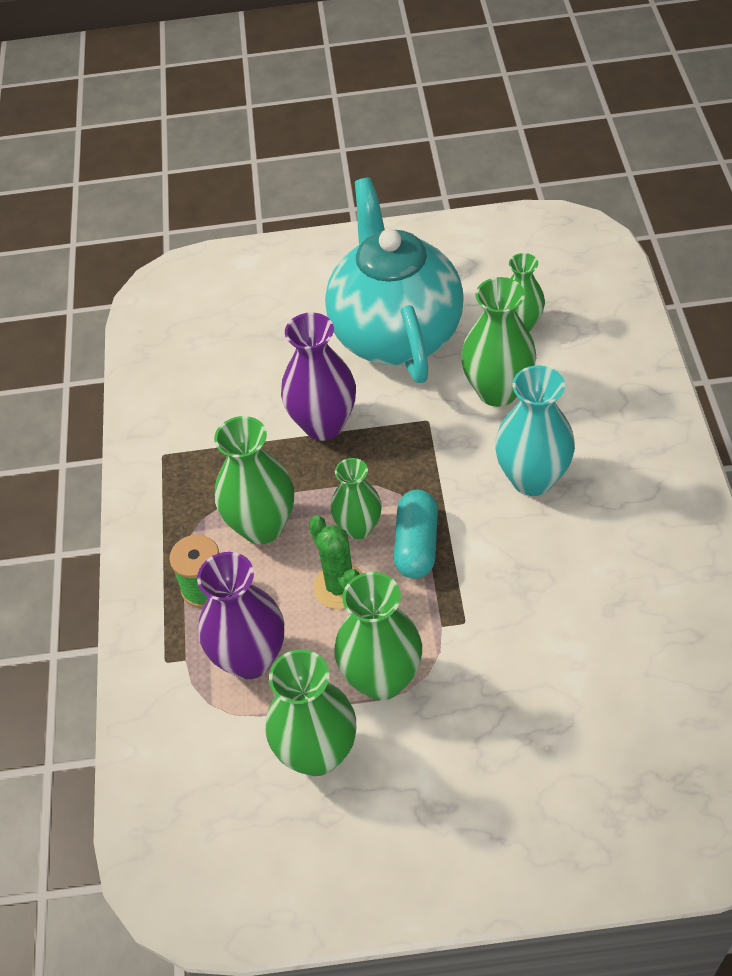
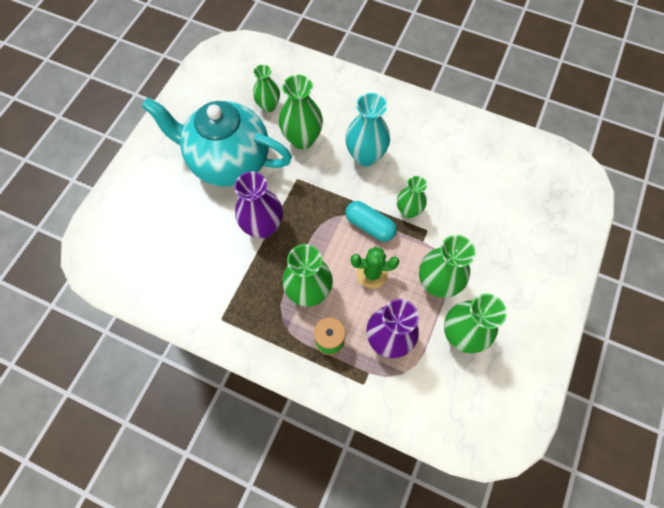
camera: 65 degrees left, 15 degrees up
green vase [330,458,382,539] -> green vase moved to [397,176,427,218]

